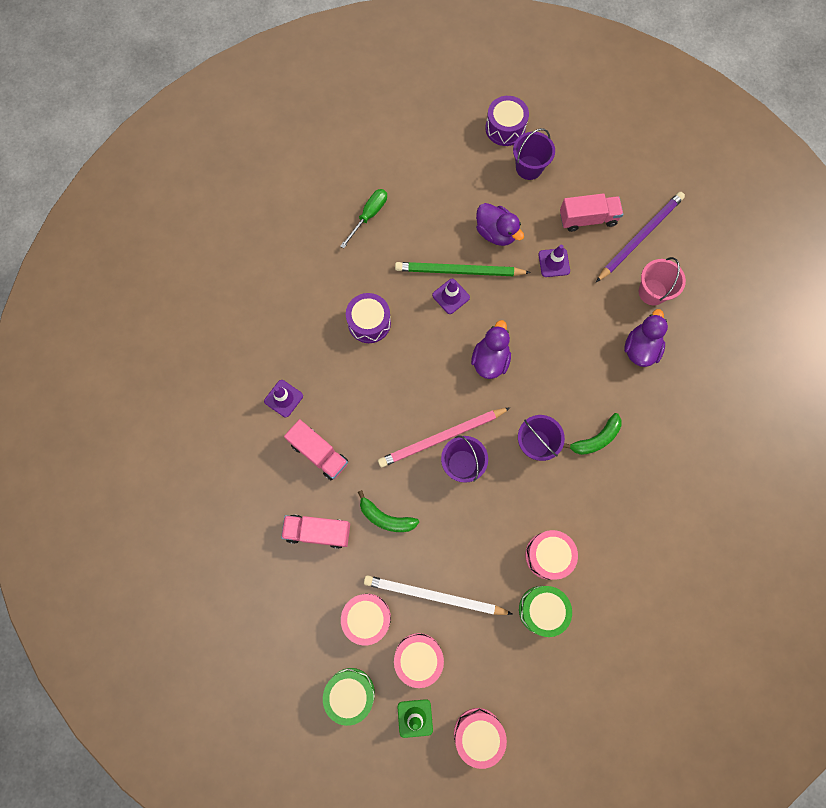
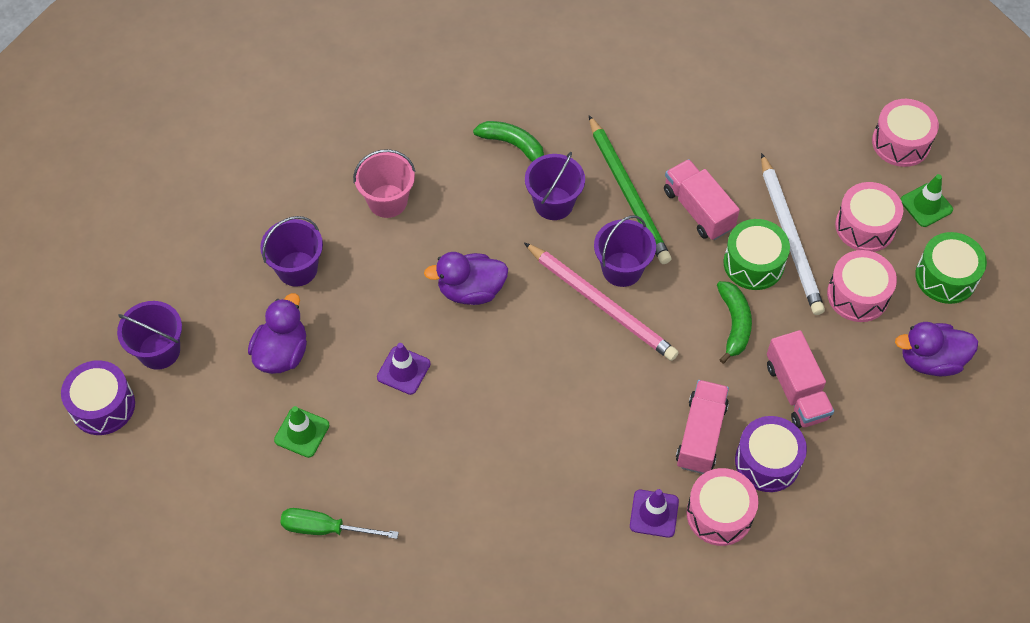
camera: 115 degrees left, 15 degrees down
purple drum [346,293,391,343] -> purple drum moved to [735,416,807,492]
green pencil [395,262,531,276] -> green pencil moved to [589,115,671,264]
green drum [519,586,572,637] -> green drum moved to [724,219,790,290]
pink drum [525,530,578,580] -> pink drum moved to [686,468,758,546]
purple traffic cone [538,245,570,277] -> purple bucket [260,216,323,287]
pink truck [560,193,623,232] -> pink truck moved to [664,159,740,240]
purple pencil [596,192,685,282] -> none
purple duck [624,309,668,367] -> purple duck moved to [895,322,978,376]
pink bucket [639,257,686,306] -> pink bucket moved to [353,149,415,218]
none -> green traffic cone [274,406,330,458]

